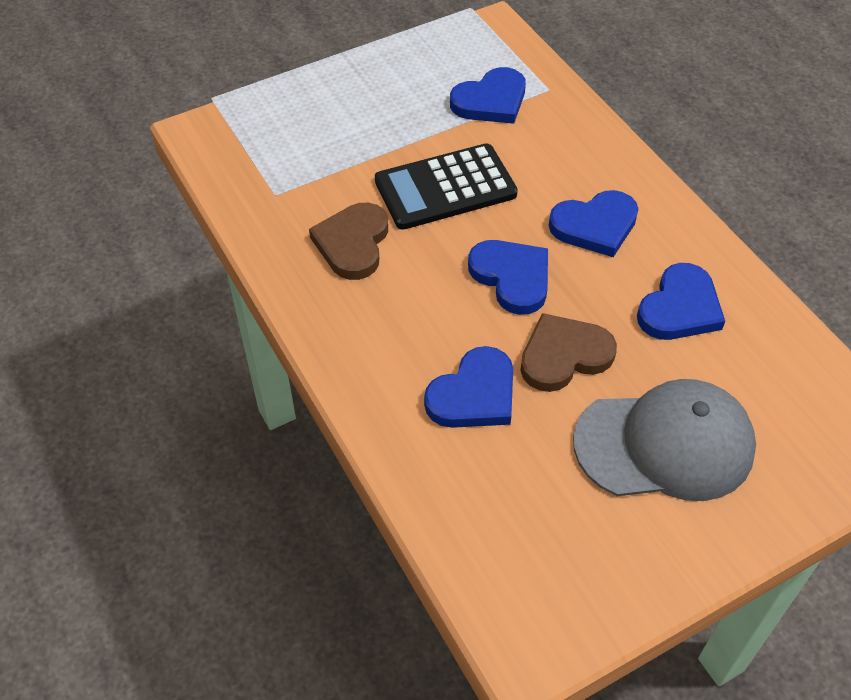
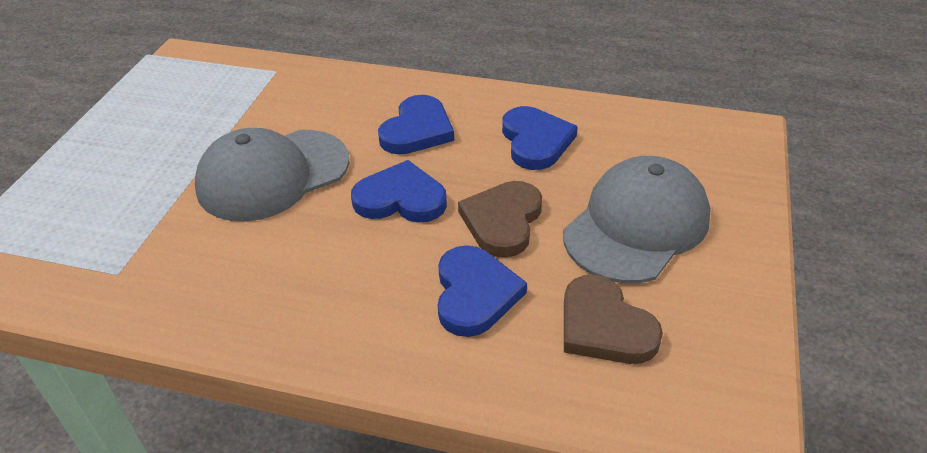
camera: 45 degrees left, 10 degrees down
brown heart [309,203,388,280] -> brown heart moved to [564,275,663,364]
black calculator [375,143,518,230] -> grey cap [195,128,350,222]
blue heart [450,67,526,124] -> none

